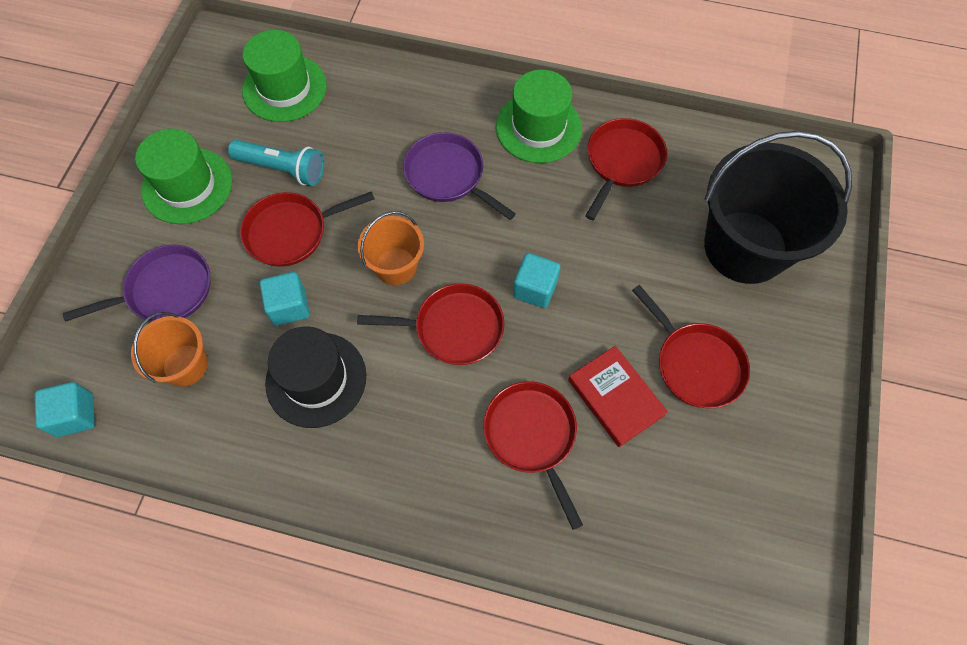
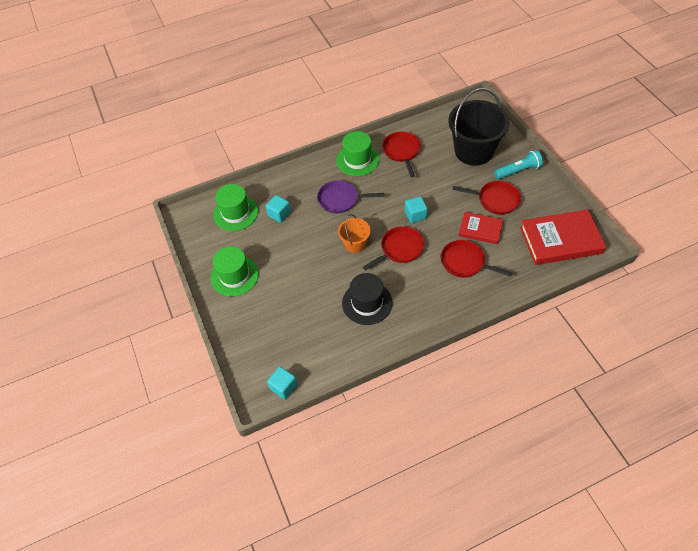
camera: 35 degrees left, 10 degrees down
purple pan [63,245,210,322] -> none
orange bucket [131,312,208,386] -> none
turquoise flashlight [228,140,324,186] -> turquoise flashlight moved to [494,150,543,179]
red pan [240,191,374,267] -> none
turquoise cube [260,272,310,326] -> turquoise cube moved to [266,195,291,223]
none -> red book [520,209,606,265]

